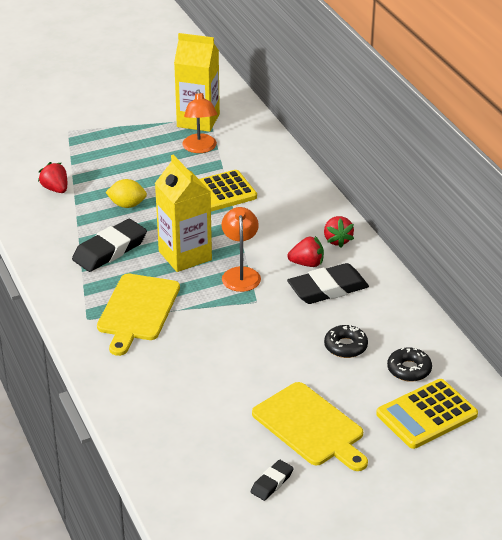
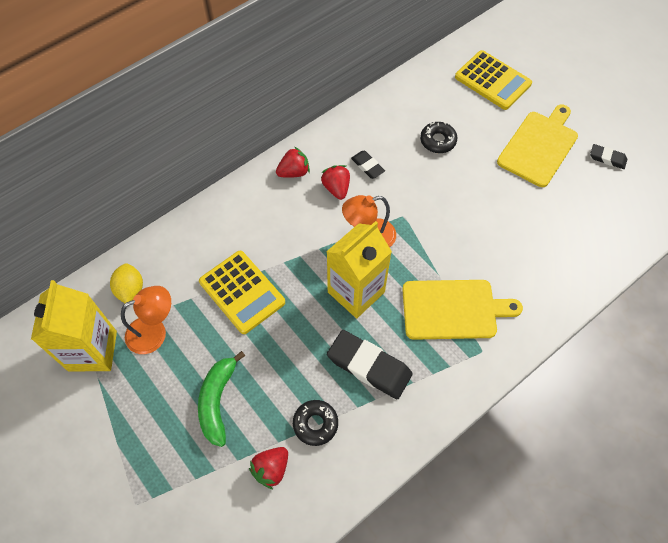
camera: 105 degrees left, 25 degrees up
yellow lemon [106,179,147,208] -> yellow lemon moved to [110,263,143,303]
black eraser [287,263,369,304] -> black eraser [351,151,385,179], size x0.52
black donut [387,347,432,382] -> black donut moved to [293,400,338,446]
none -> green banana [198,351,245,447]

